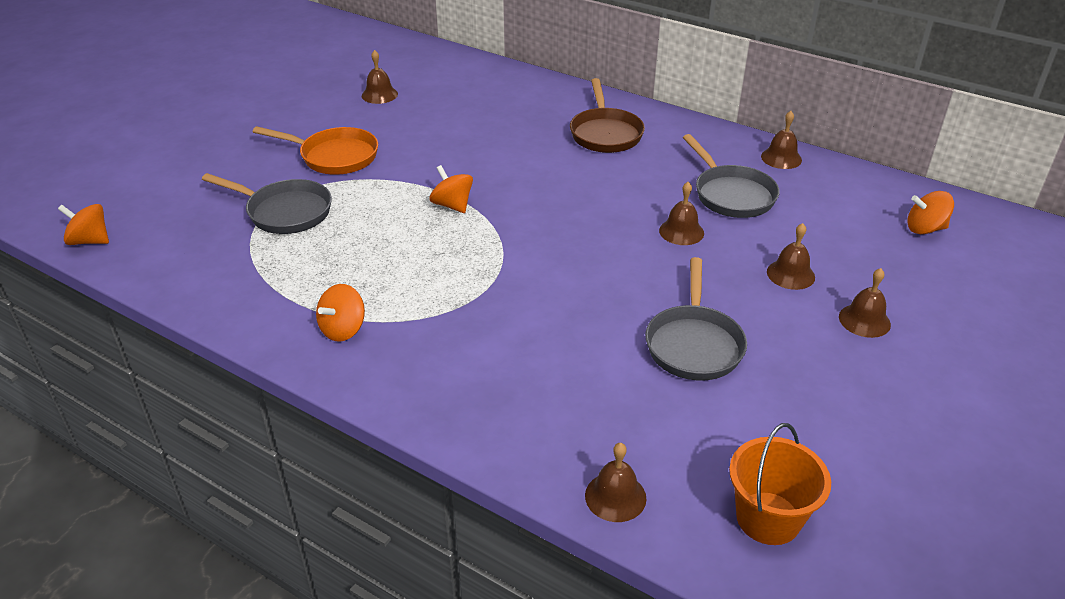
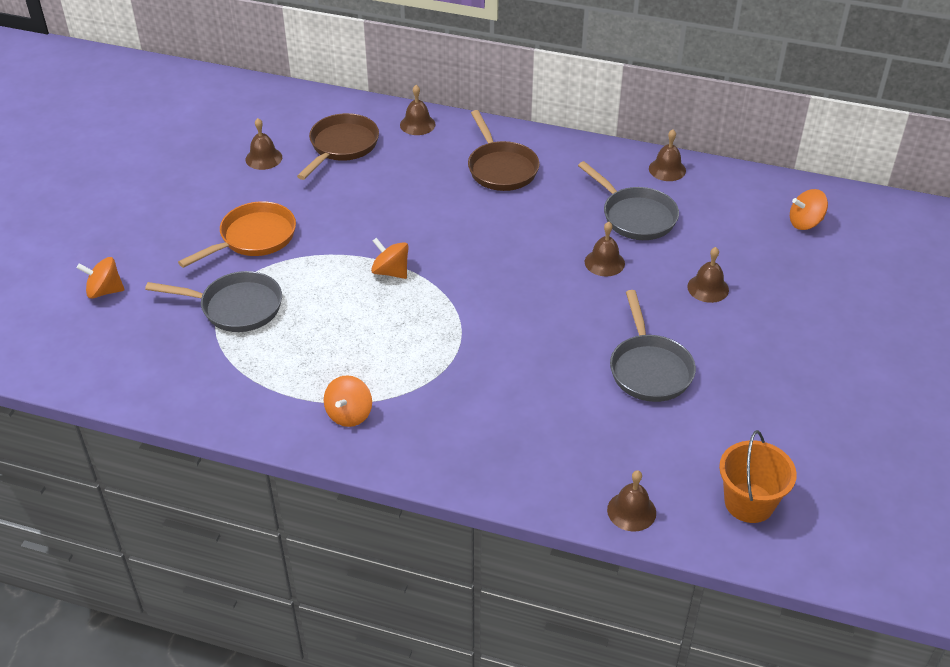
camera: 15 degrees left, 5 degrees up
orange spinning top [58,204,109,245] -> orange spinning top moved to [77,257,125,299]
orange pan [253,126,378,175] -> orange pan turned 45 degrees counterclockwise [178,201,296,268]
brown bell [839,268,891,338] -> brown bell moved to [400,85,436,135]
none -> brown pan [297,113,379,180]

